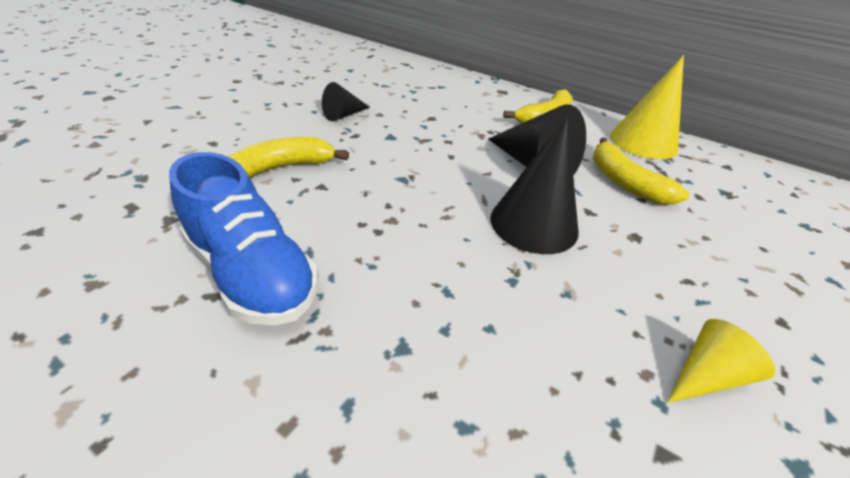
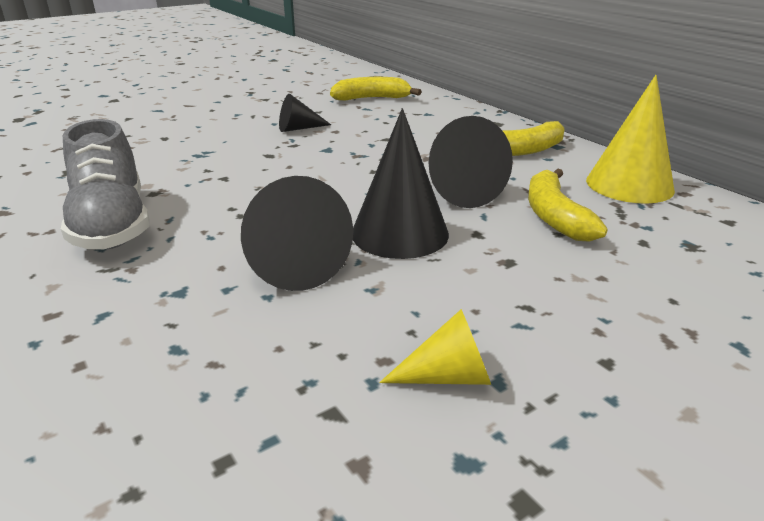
camera: 25 degrees right, 10 degrees down
blue shoe [169,152,319,325] -> grey shoe [61,119,149,250]
yellow banana [228,137,349,178] -> yellow banana moved to [330,77,422,100]
none -> black cone [241,176,353,291]

